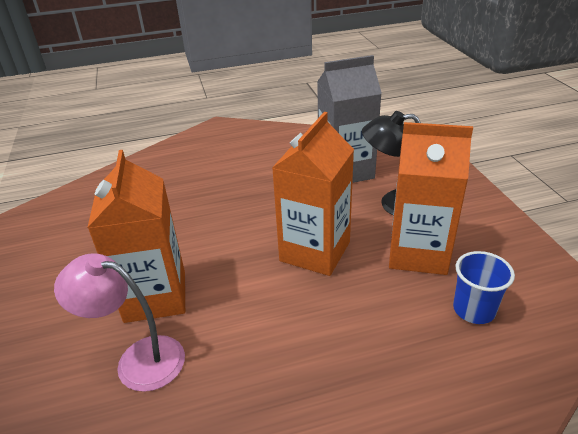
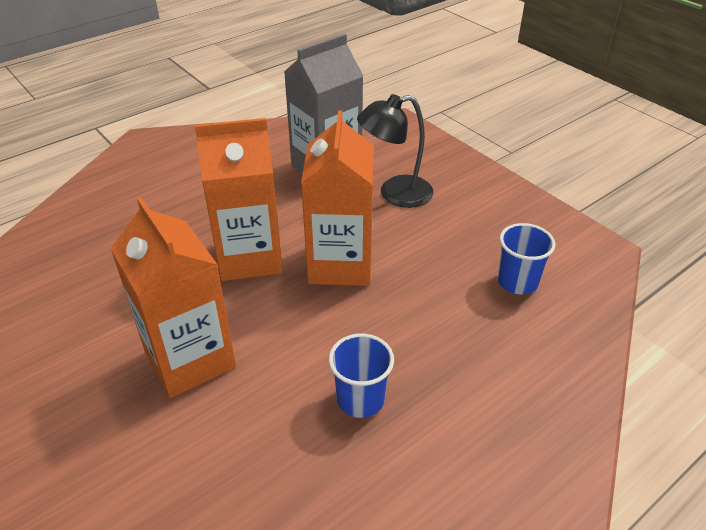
camera: 25 degrees left, 5 degrees up
pink lamp [54,253,185,392] -> none
orange carton [389,122,473,275] -> orange carton moved to [195,118,283,281]
none -> blue cup [329,333,394,418]

